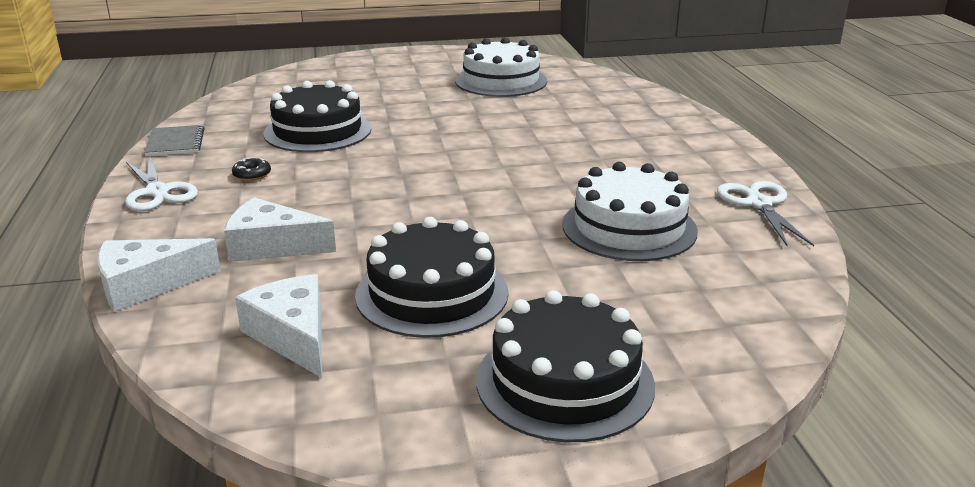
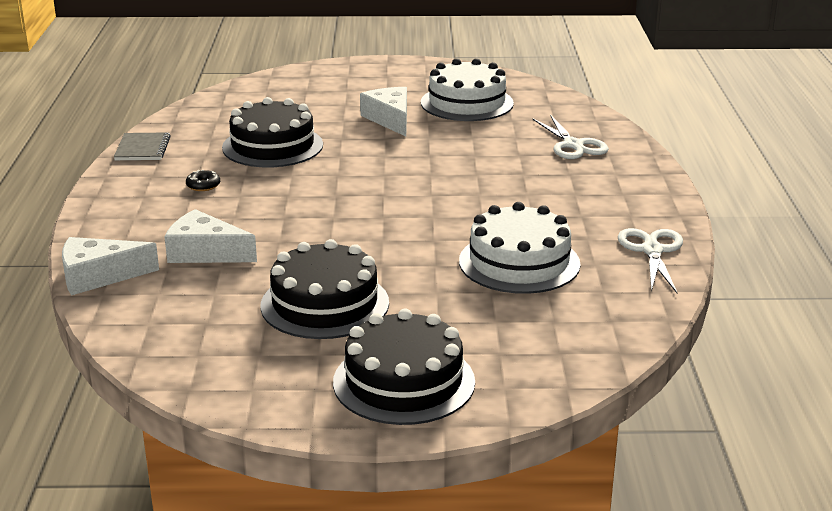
camera: 10 degrees right, 0 degrees up
white scissors [125,157,198,211] -> white scissors moved to [533,115,609,159]
white cheese [235,274,322,378] -> white cheese moved to [360,87,407,136]

